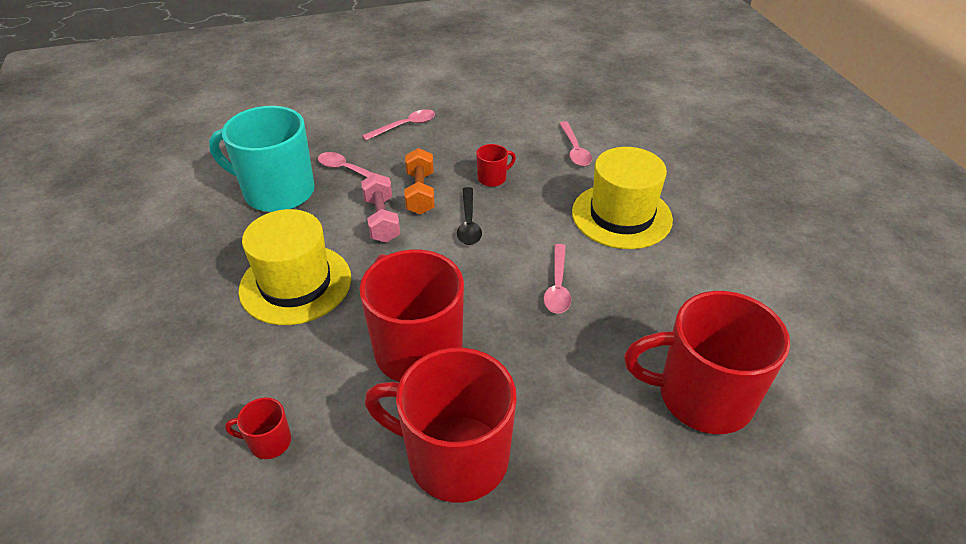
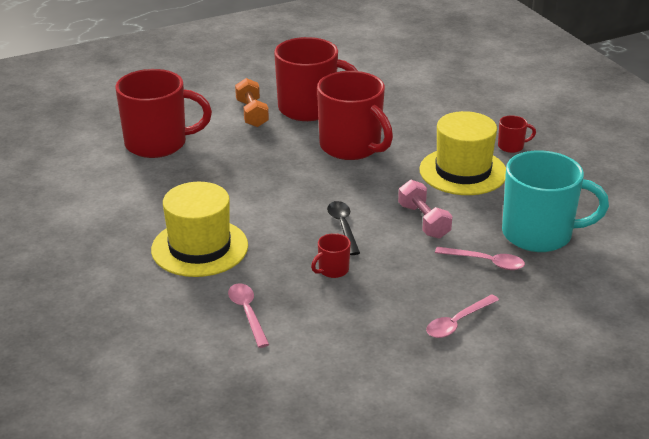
camera: 170 degrees right, 10 degrees down
red mug [225,397,291,459] -> red mug moved to [498,115,536,153]
orange dumbbell [404,148,435,215] -> orange dumbbell moved to [235,78,269,127]
pink spoon [543,244,571,314] -> none

